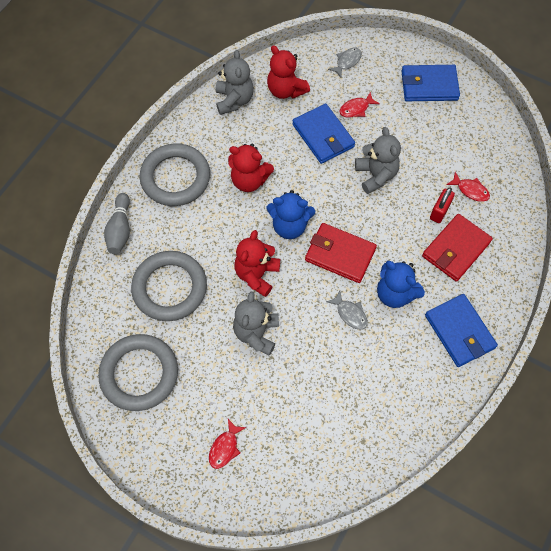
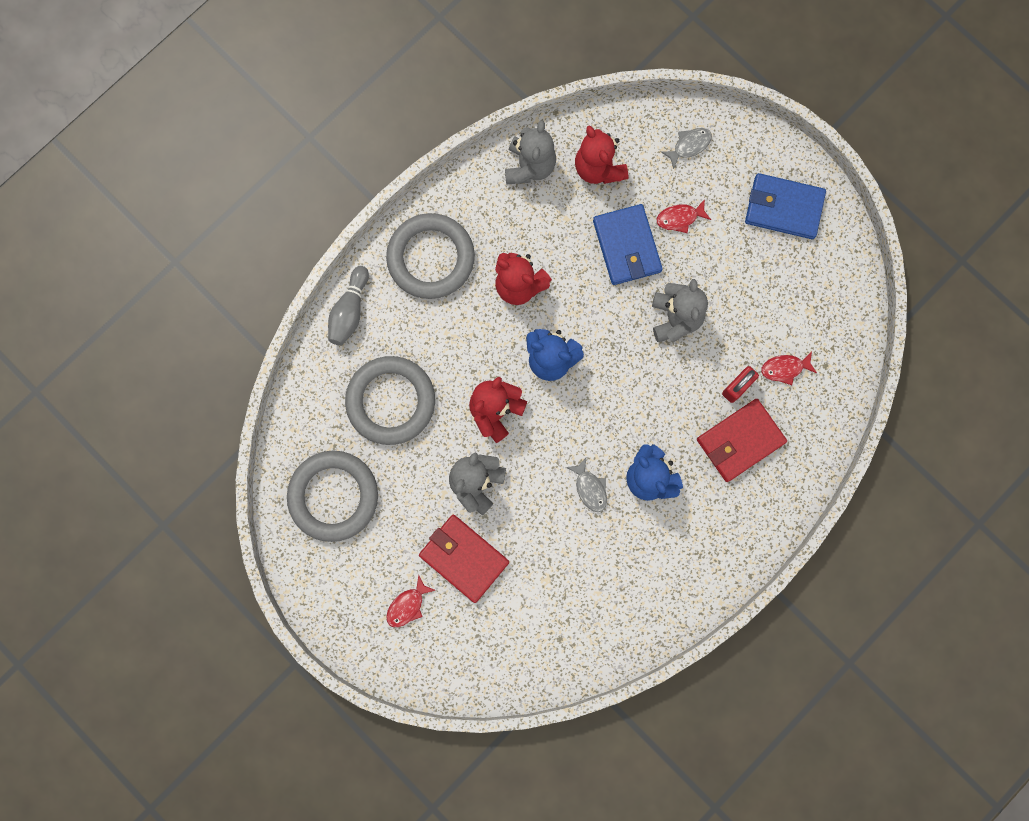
camera: 15 degrees right, 15 degrees up
red wallet [305,223,377,283] -> red wallet moved to [419,514,509,603]
blue wallet [425,294,498,367] -> none
red fish [446,172,490,202] -> red fish turned 120 degrees clockwise [761,351,817,385]

